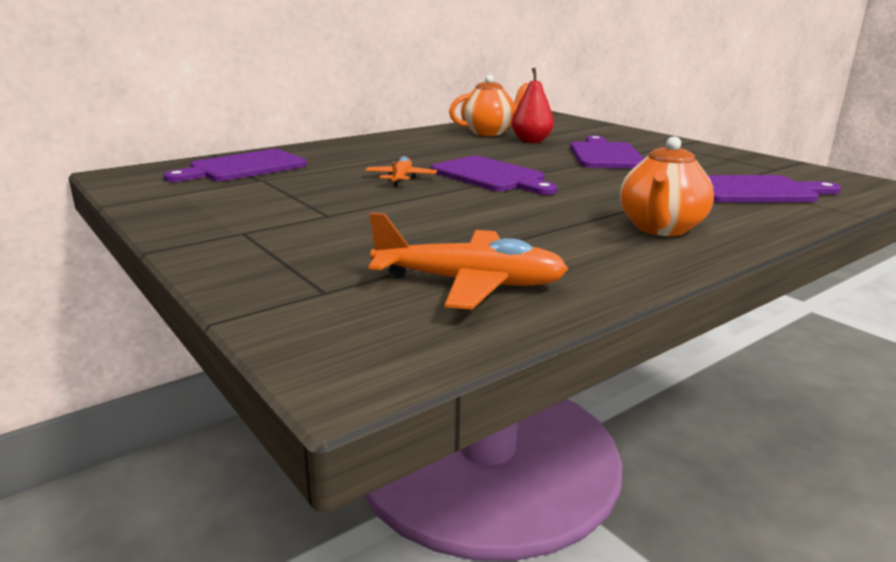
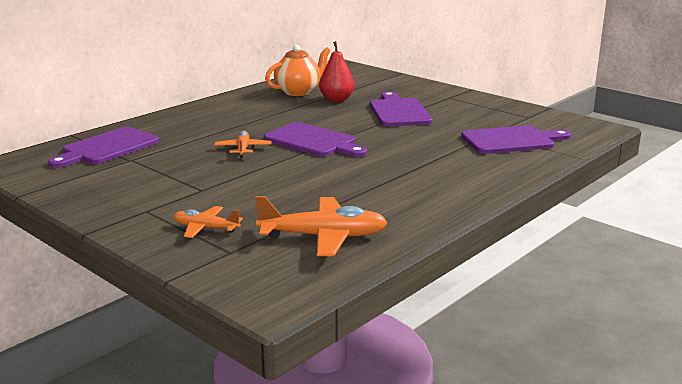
camera: 10 degrees left, 0 degrees up
orange teapot [620,136,714,236] -> none
none -> orange plane [174,206,243,238]

